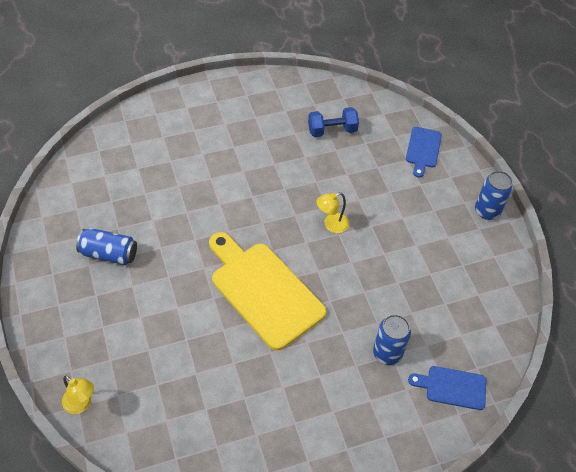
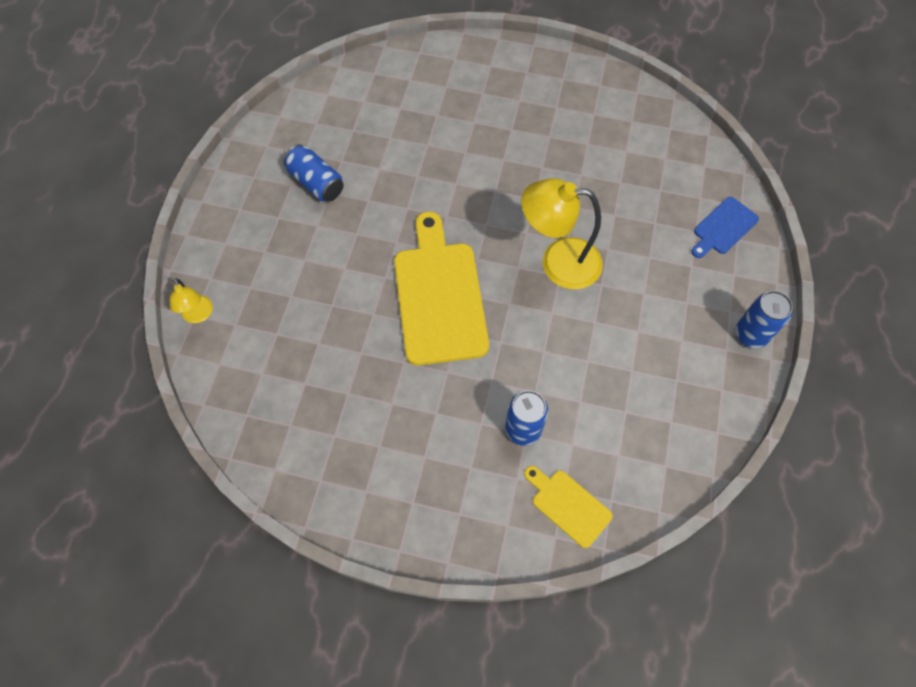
camera: 35 degrees right, 10 degrees up
blue dumbbell [308,107,359,137] -> none
yellow lamp [317,192,349,233] -> yellow lamp [521,178,603,289], size x1.96
blue cutting board [408,366,487,410] -> yellow cutting board [524,466,613,548]

